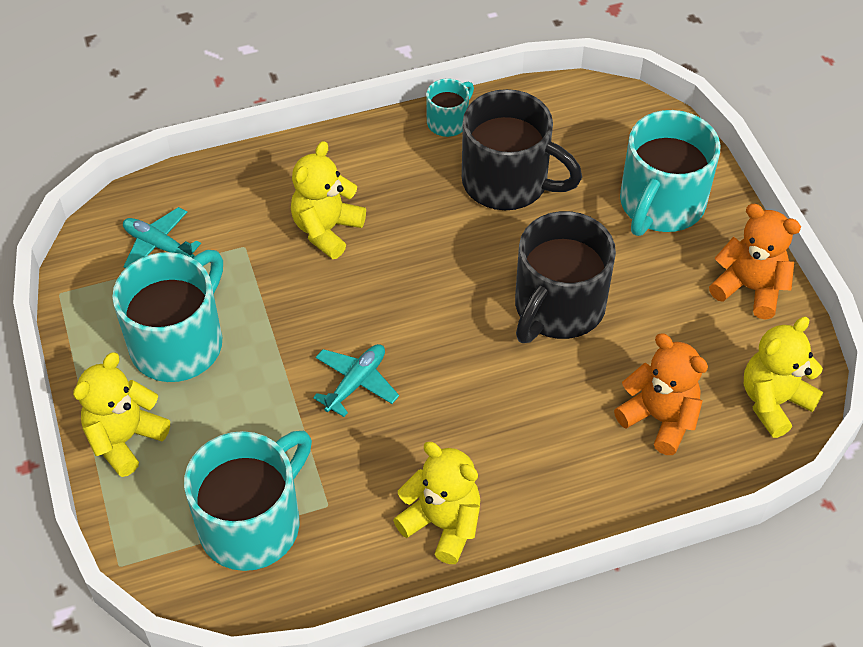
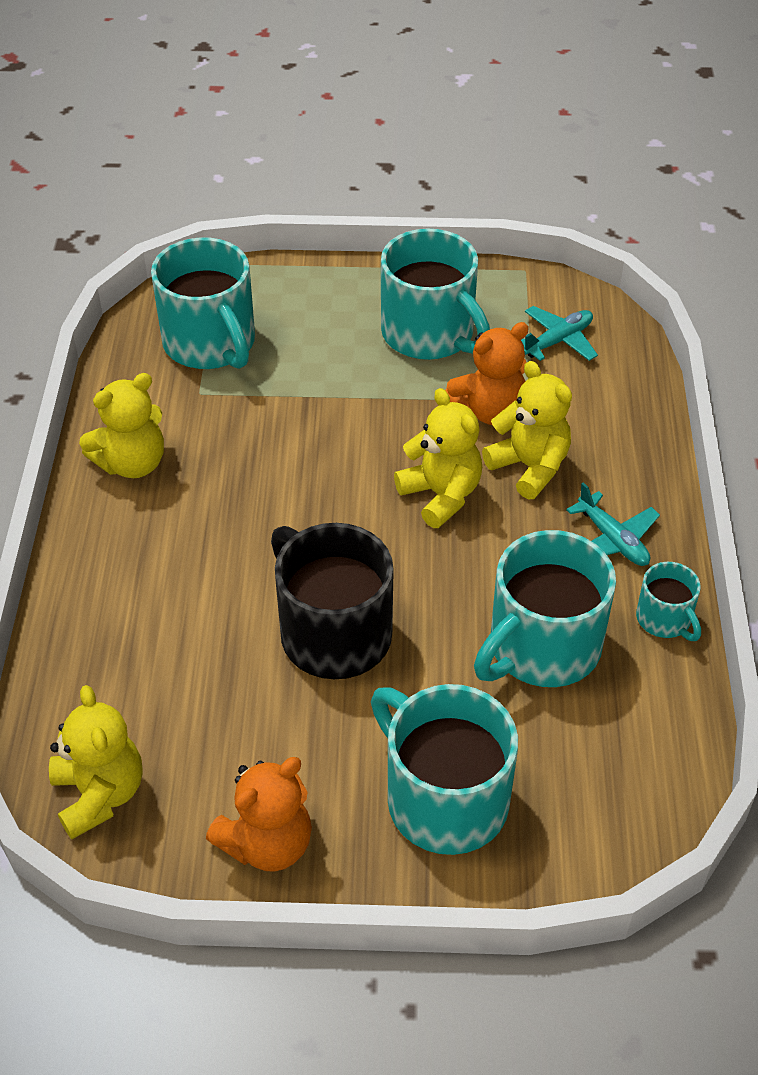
camera: 110 degrees right, 5 degrees down
yellow teddy bear [73,353,170,477] -> yellow teddy bear moved to [394,388,482,528]
turquoise plane [313,344,399,417] -> turquoise plane moved to [566,482,660,566]
black mug [462,89,582,210] -> turquoise mug [474,530,616,687]
orange teddy bear [614,333,708,455] -> orange teddy bear moved to [446,322,529,425]

